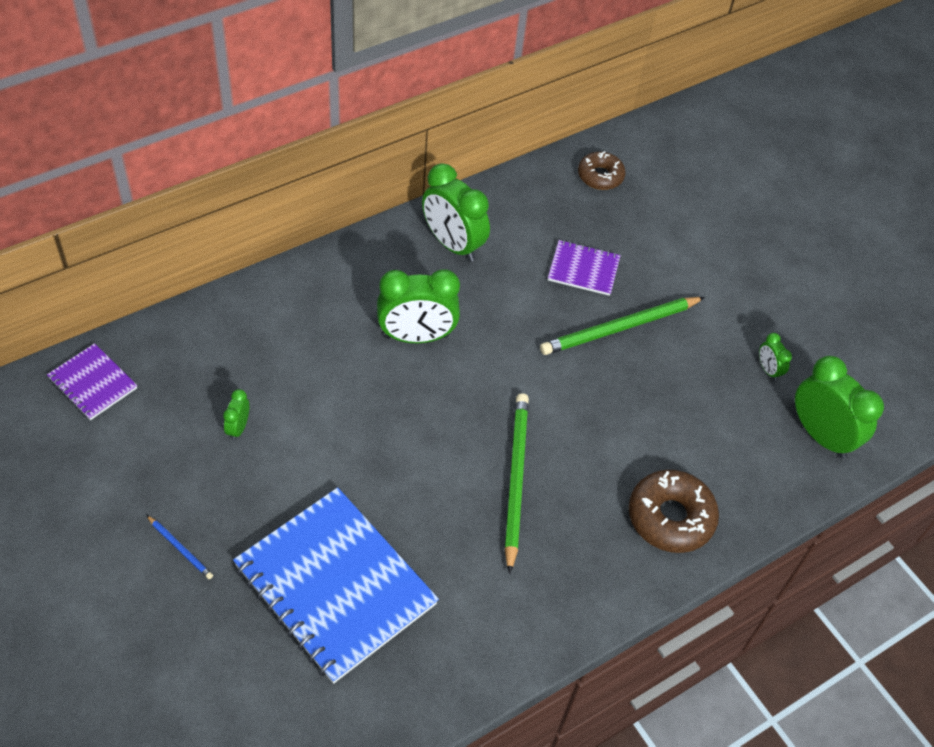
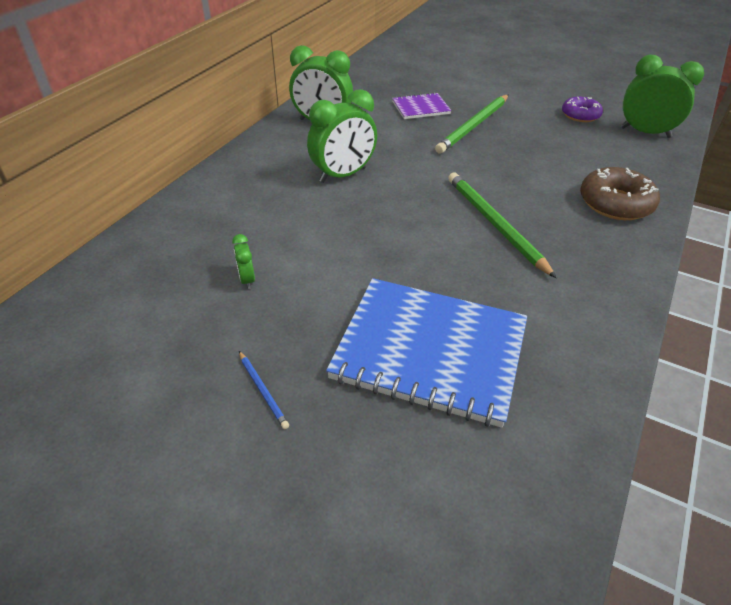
camera: 25 degrees left, 10 degrees down
purple notebook [47,343,137,420] -> none
blue pencil [147,515,213,579] -> blue pencil turned 45 degrees clockwise [239,351,289,429]
brown donut [578,151,626,190] -> none
green clock [759,333,792,381] -> purple donut [562,97,603,122]

